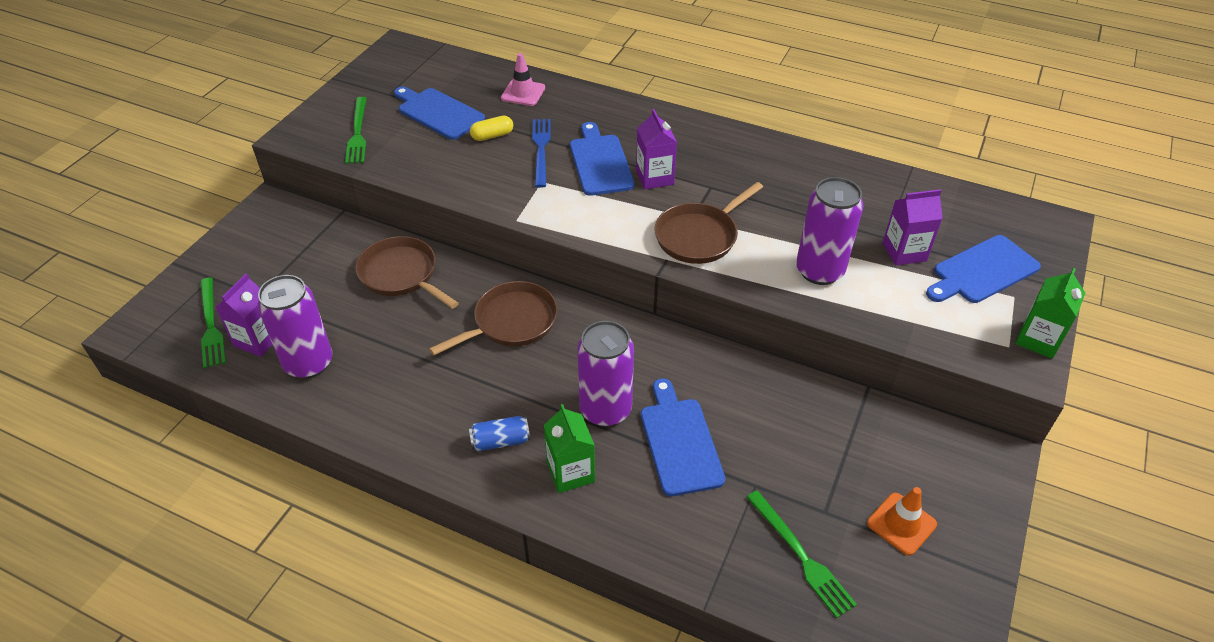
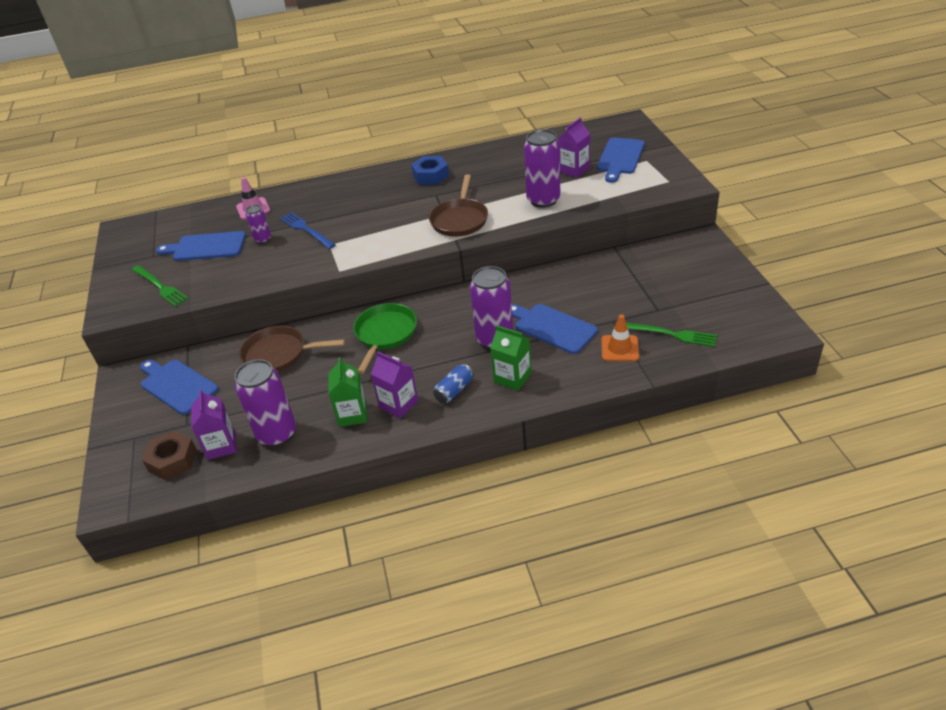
camera: 35 degrees left, 5 degrees down
green fork [200,278,226,368] -> brown nut [142,431,197,480]
brown pan [429,281,558,355] -> green pan [353,303,417,374]
yellow capsule [470,116,513,141] -> purple can [246,205,271,244]
blue cutting board [570,122,635,196] -> blue cutting board moved to [140,360,218,415]
purple carton [636,109,677,189] -> purple carton moved to [371,351,418,418]
orange traffic cone [867,487,937,555] -> orange traffic cone moved to [601,314,639,361]
green carton [1015,268,1085,359] -> green carton moved to [328,357,367,427]
none -> blue nut [411,156,449,185]

